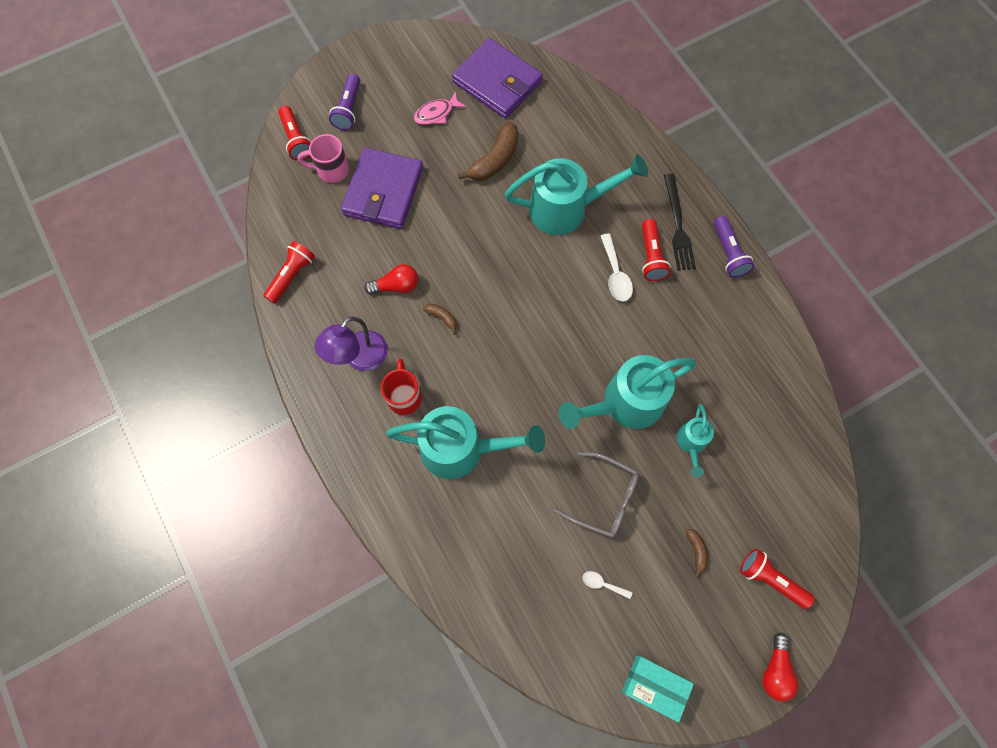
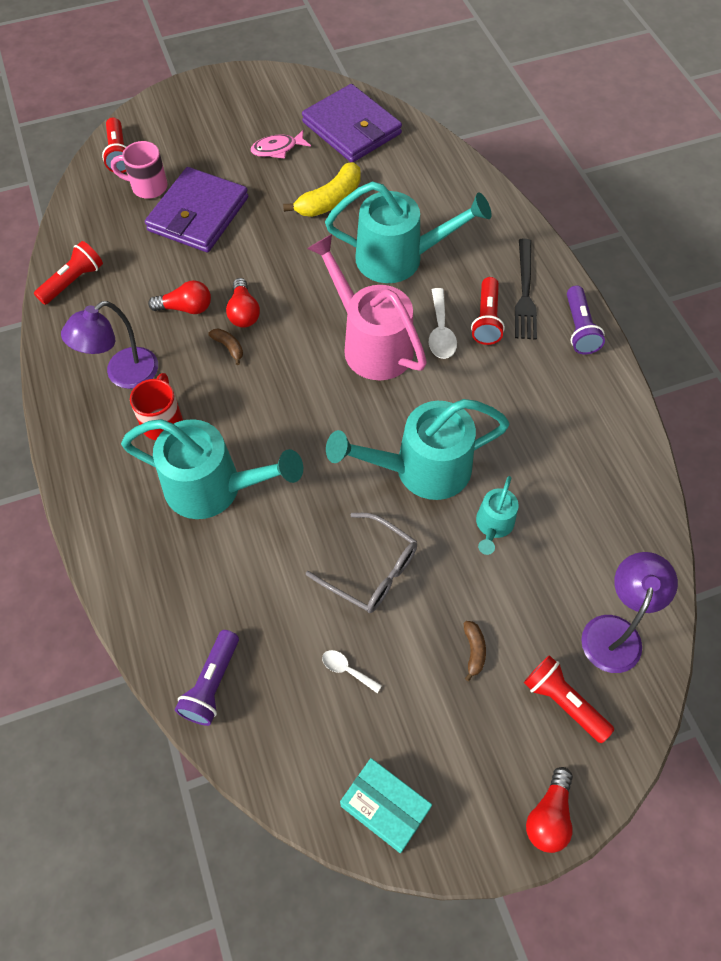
camera: 10 degrees right, 10 degrees down
purple flashlight [329,74,360,130] -> purple flashlight moved to [175,630,239,726]
brown banana [458,121,518,181] -> yellow banana [283,162,361,217]
none -> red light bulb [226,278,260,328]
none -> pink watering can [307,234,427,380]
none -> purple lamp [581,552,678,673]

